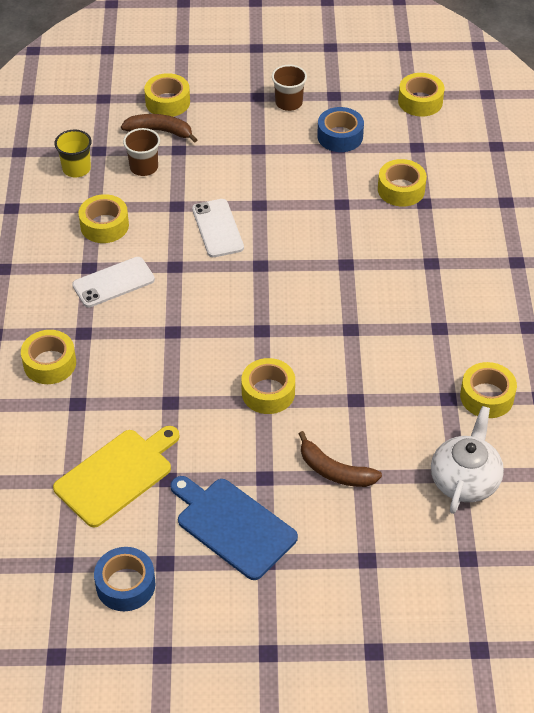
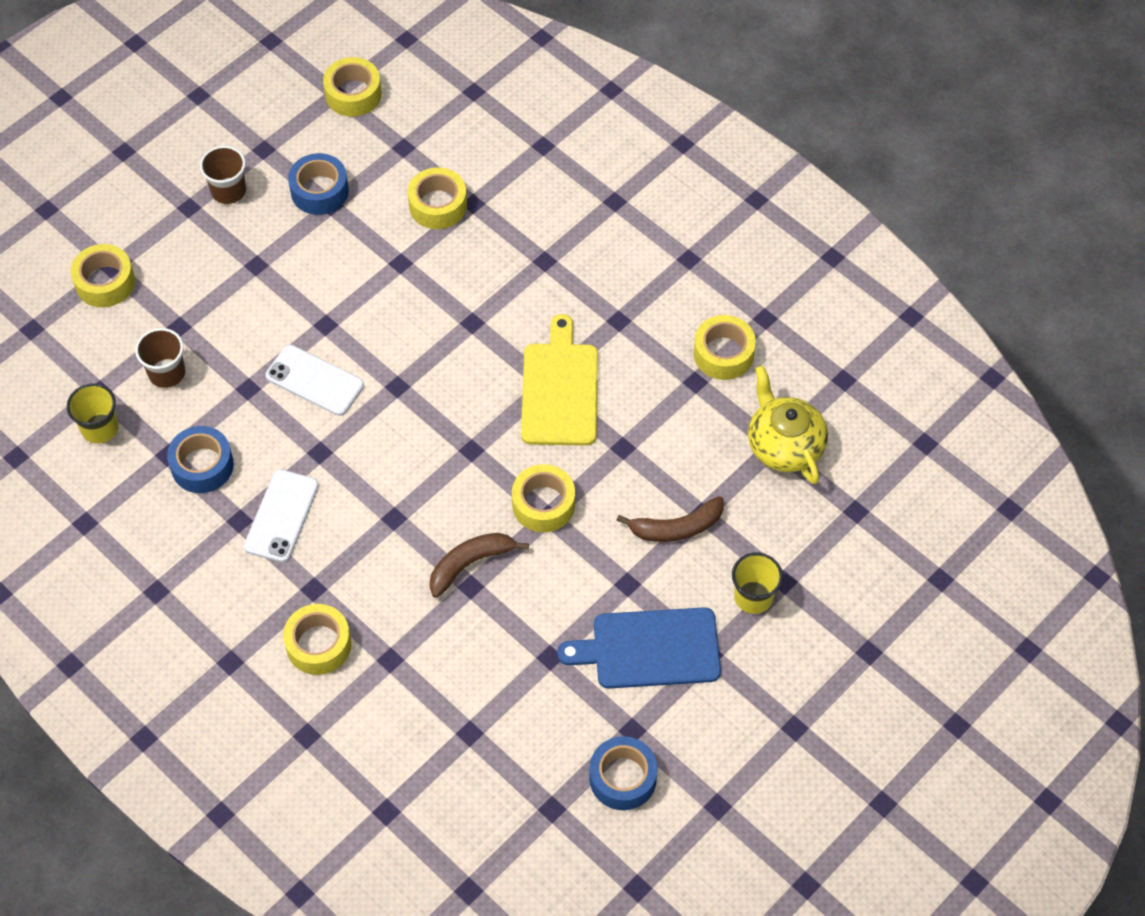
camera: 45 degrees left, 10 degrees up
yellow cutting board [53,426,180,527] -> yellow cutting board moved to [521,314,598,446]
yellow tape [78,194,129,243] -> blue tape [167,426,234,493]
brown banana [121,114,198,143] -> brown banana moved to [429,533,529,598]
white teapot [431,406,504,514] -> yellow teapot [748,365,828,484]
none -> yellow cup [732,553,783,614]

